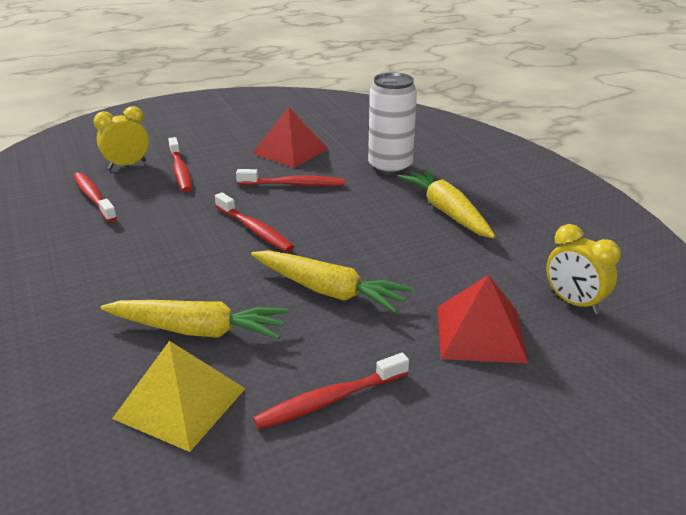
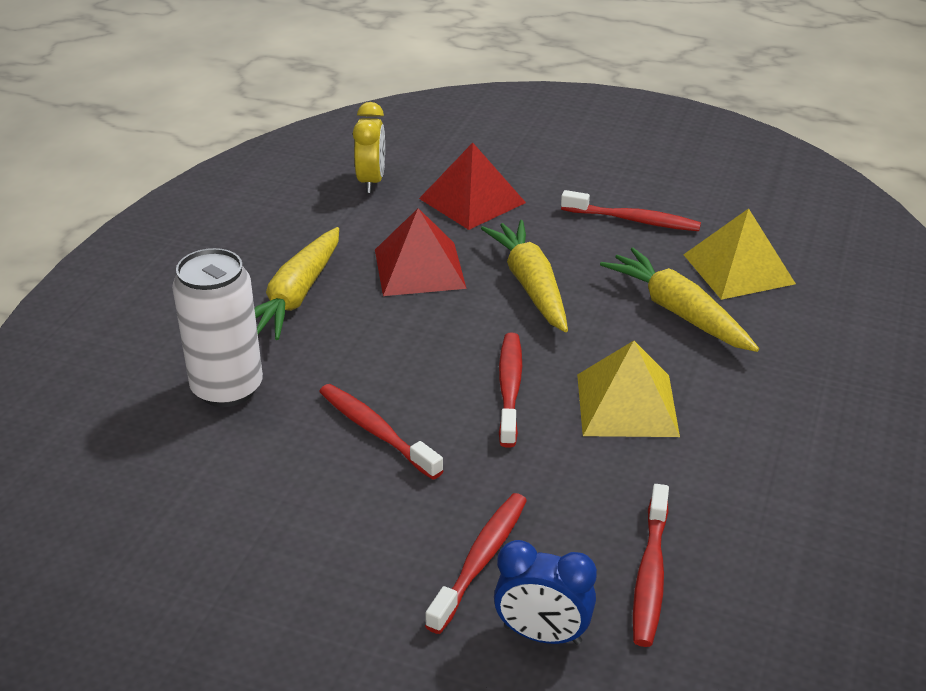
camera: 135 degrees left, 5 degrees up
yellow clock [94,106,149,169] -> blue clock [494,540,597,645]
red pyramid [252,106,328,168] -> red pyramid moved to [375,208,467,296]
none -> yellow pyramid [577,341,680,437]

